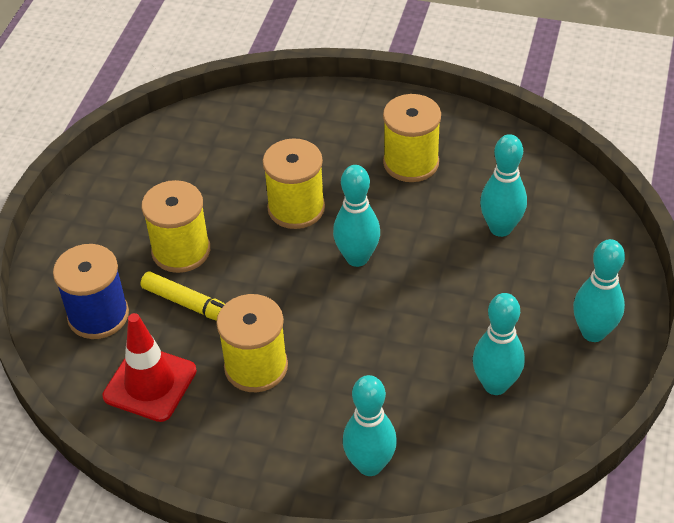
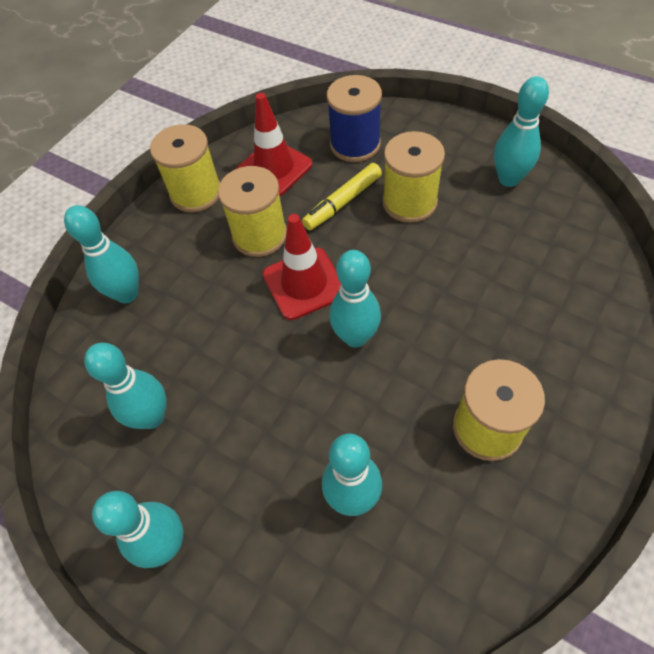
camera: 110 degrees right, 10 degrees up
yellow spool [263,138,325,229] -> yellow spool moved to [150,124,220,212]
none -> red traffic cone [263,214,341,320]
none -> turquoise bowling pin [494,76,549,187]

